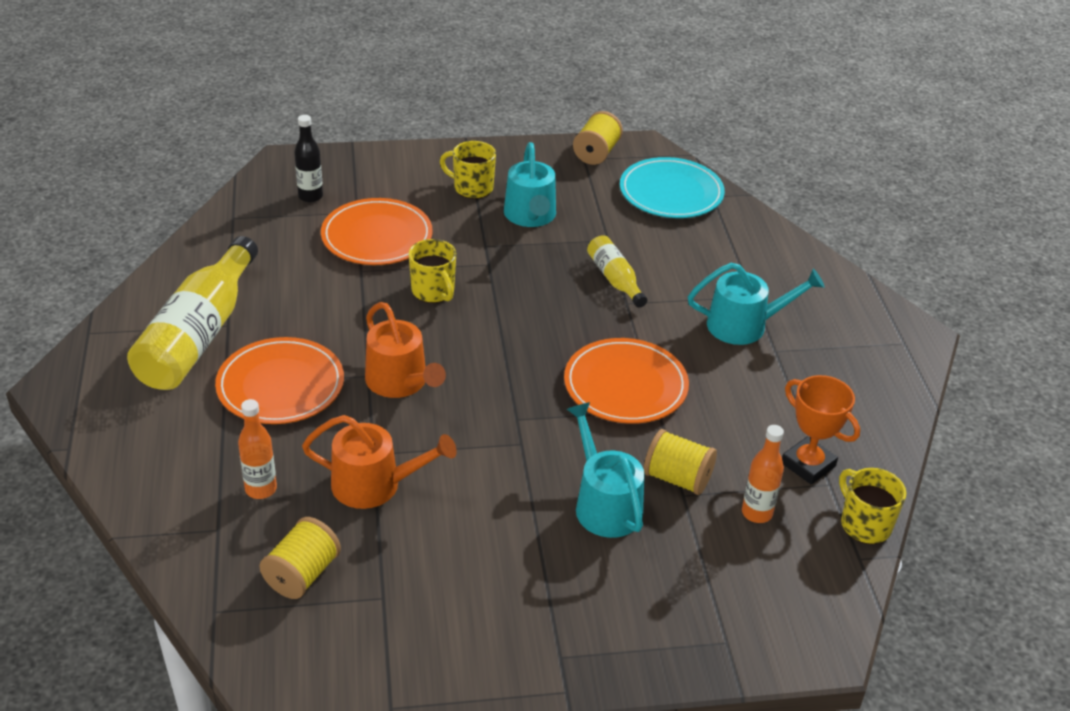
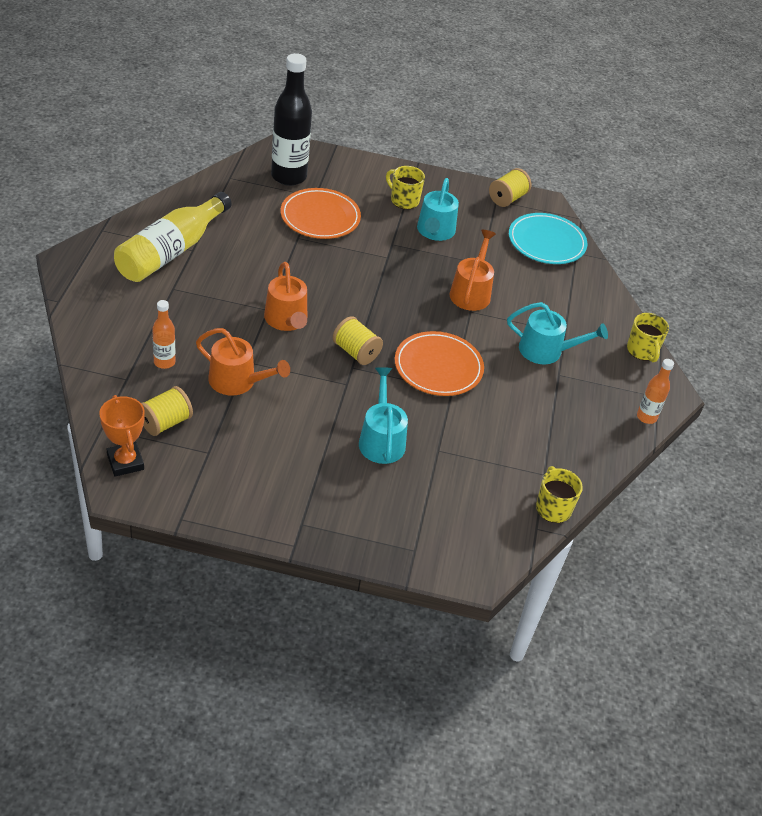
camera: 15 degrees right, 5 degrees up
orange plate [215,337,344,424] -> none
black bottle [294,115,323,203] -> black bottle [271,53,312,186], size x2.01
yellow mug [408,239,456,303] -> yellow mug moved to [627,313,669,362]
yellow bottle [587,235,647,307] -> orange watering can [450,230,496,311]
yellow spool [644,429,717,495] -> yellow spool moved to [333,316,383,365]
orange bottle [742,425,784,523] -> orange bottle moved to [637,359,674,424]
orange trophy [782,375,860,484] -> orange trophy moved to [99,395,145,477]

